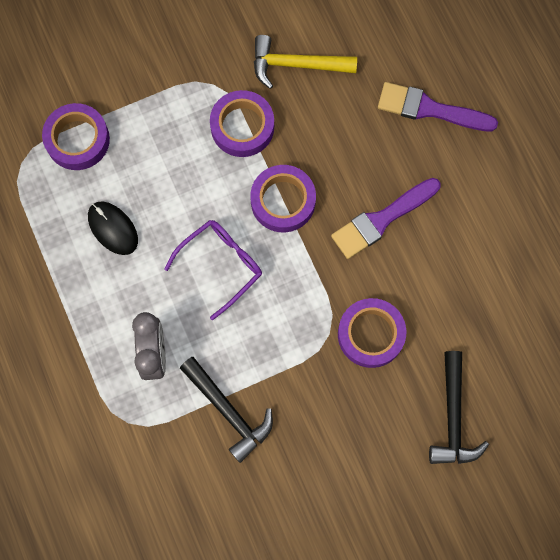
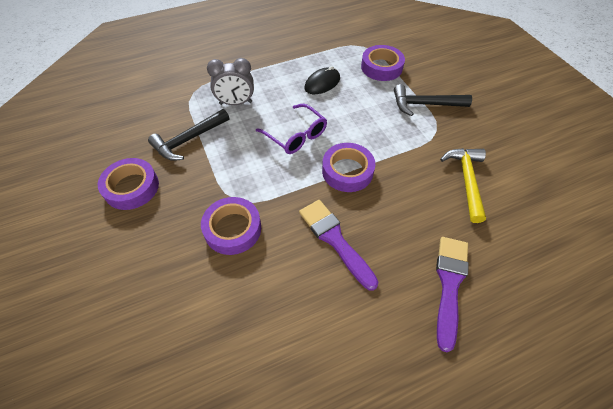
camera: 90 degrees right, 20 degrees down
purple tape [210,90,274,157] -> purple tape moved to [98,158,159,210]
black hammer [429,351,489,464] -> black hammer moved to [394,84,472,116]

